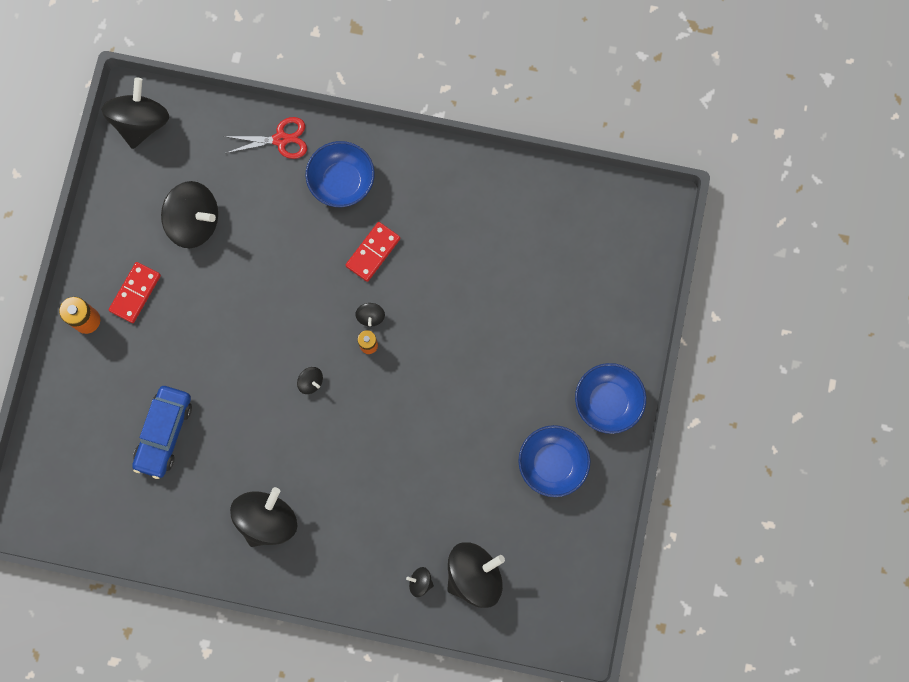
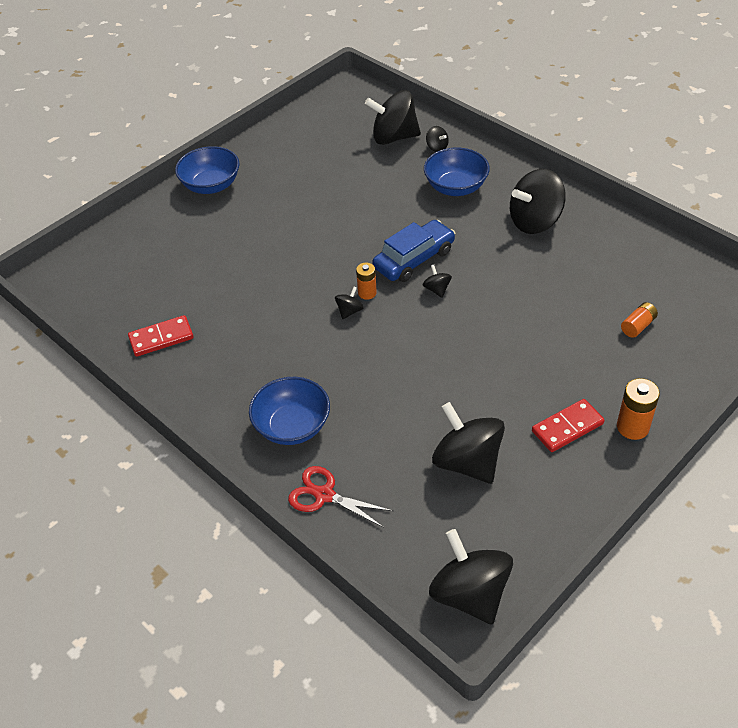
camera: 145 degrees left, 30 degrees down
black spinning top [102,78,169,149] -> black spinning top turned 105 degrees clockwise [429,529,513,625]
blue car [132,386,192,479] -> blue car moved to [372,220,455,282]
red domino [346,222,400,282] -> red domino moved to [128,315,194,357]
blue bowl [518,425,590,497] -> blue bowl moved to [424,148,490,196]
none -> orange battery [621,302,658,338]

